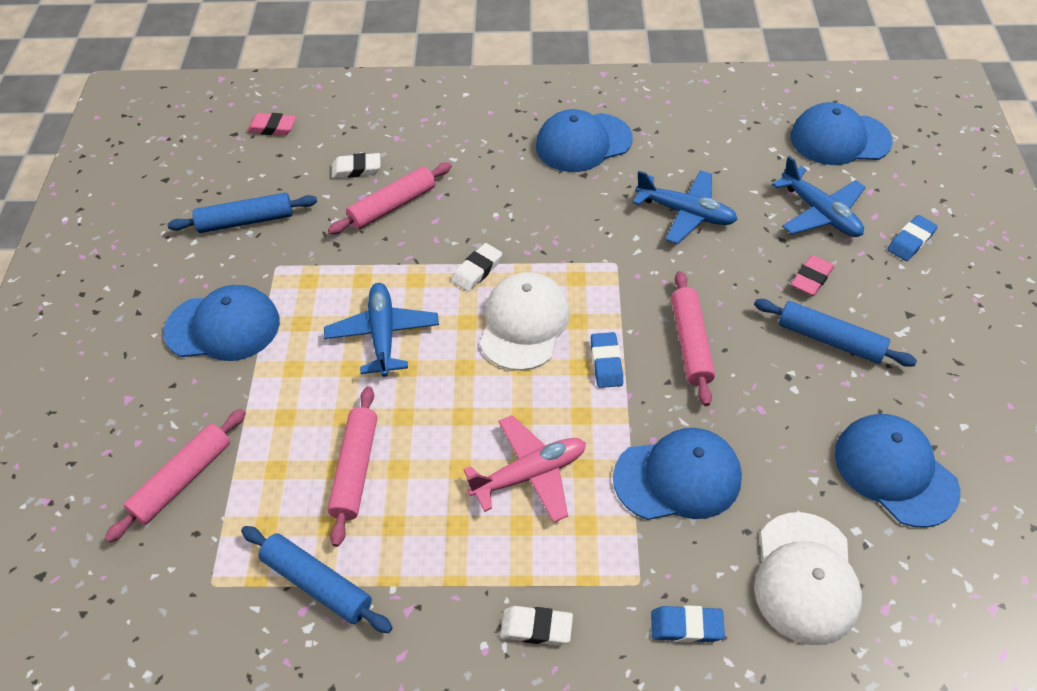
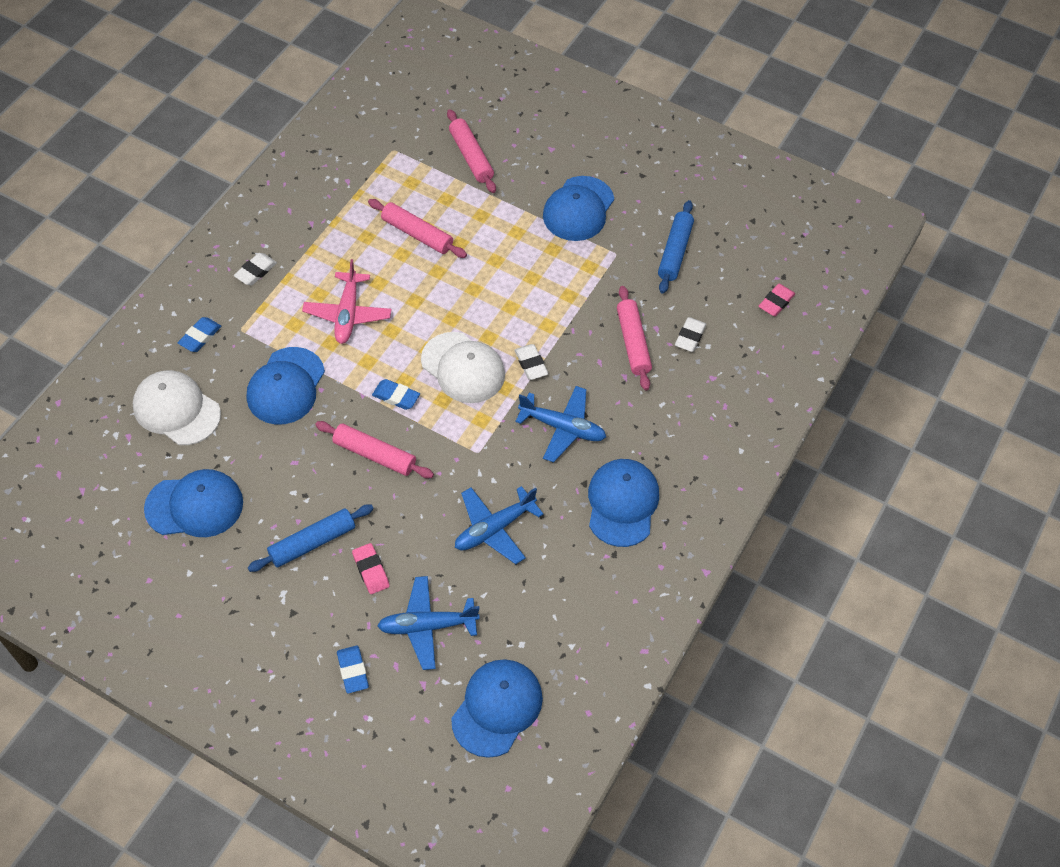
camera: 115 degrees right, 5 degrees up
blue rolling pin [241,526,393,633] -> none
blue plane [324,283,439,377] -> blue plane moved to [515,386,606,463]

